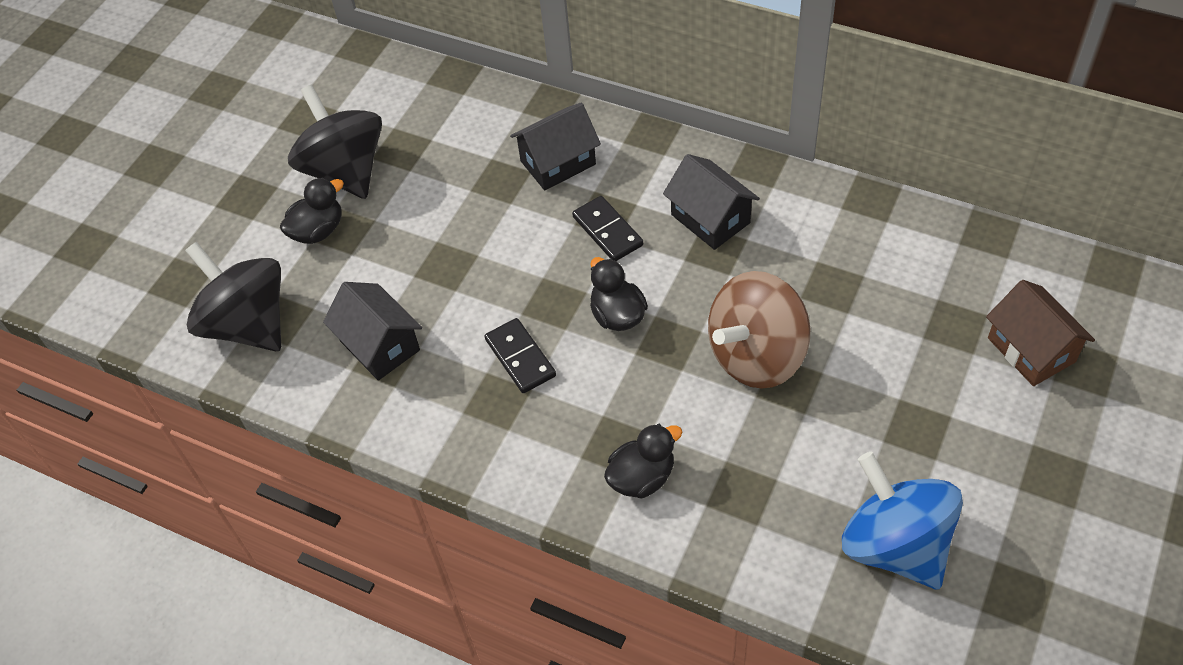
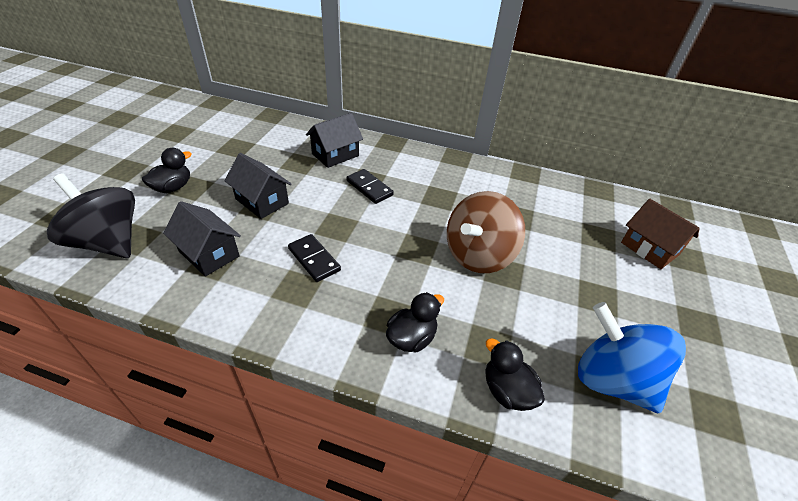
camera: 15 degrees left, 10 degrees down
black spinning top [288,84,382,199] -> none
black duck [590,257,648,331] -> black duck moved to [485,338,545,411]
black house [663,154,760,250] -> black house moved to [225,153,291,219]

